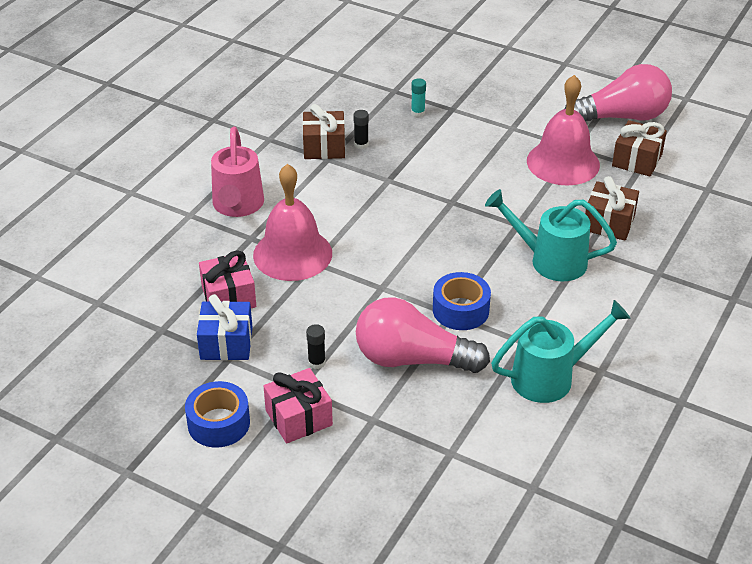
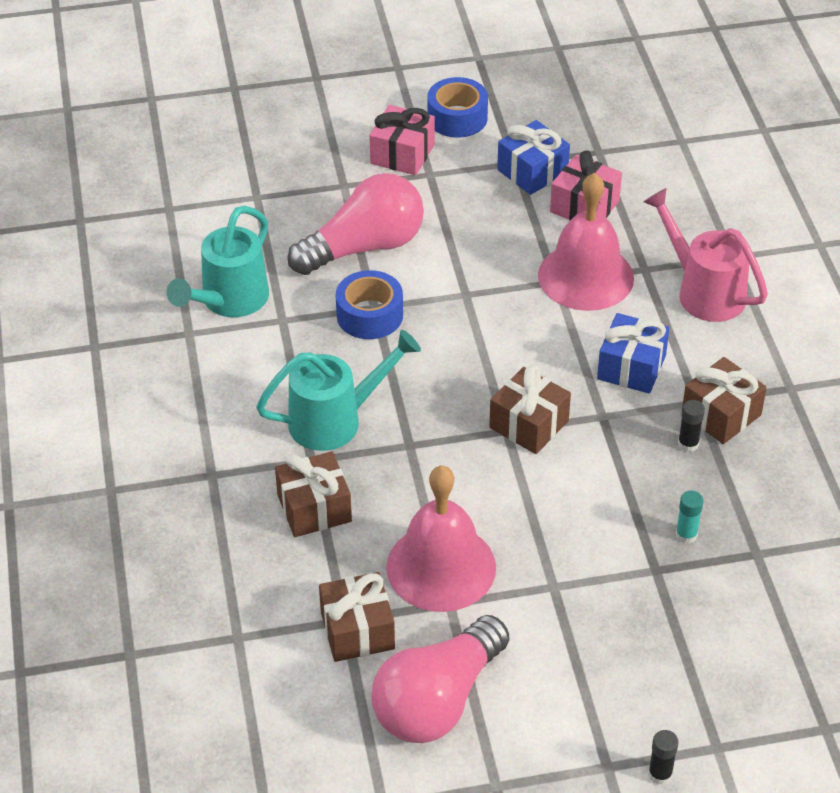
camera: 140 degrees right, 5 degrees up
black glue stick [306,324,326,369] -> black glue stick moved to [648,730,679,785]
none -> brown gift [489,365,571,454]
none -> blue gift [597,313,669,394]

